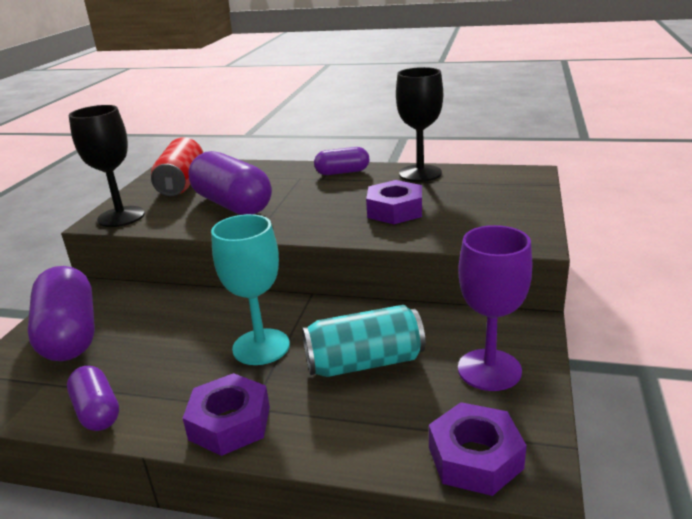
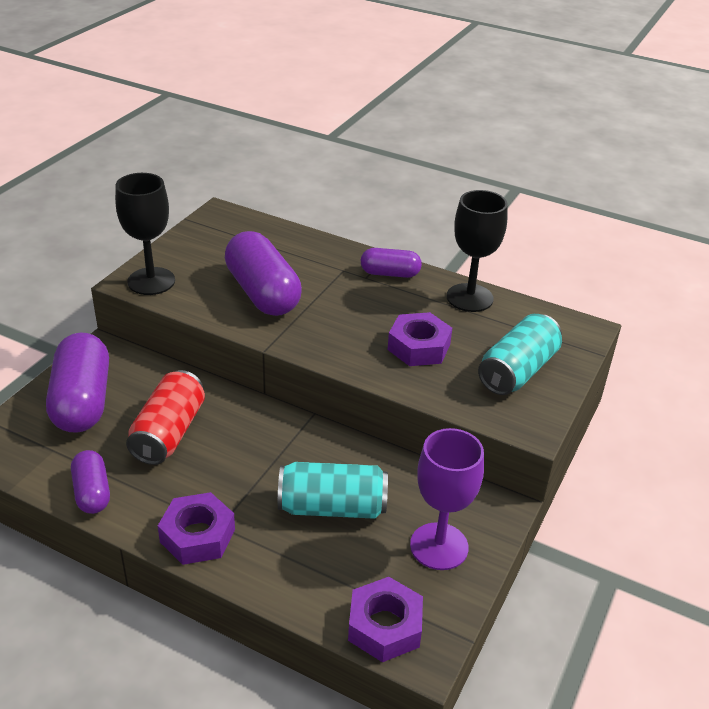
camera: 10 degrees right, 10 degrees up
red can [151,137,203,196] -> red can moved to [126,370,205,465]
turquoise goblet [211,214,290,365] -> none
none -> turquoise can [478,314,562,395]

